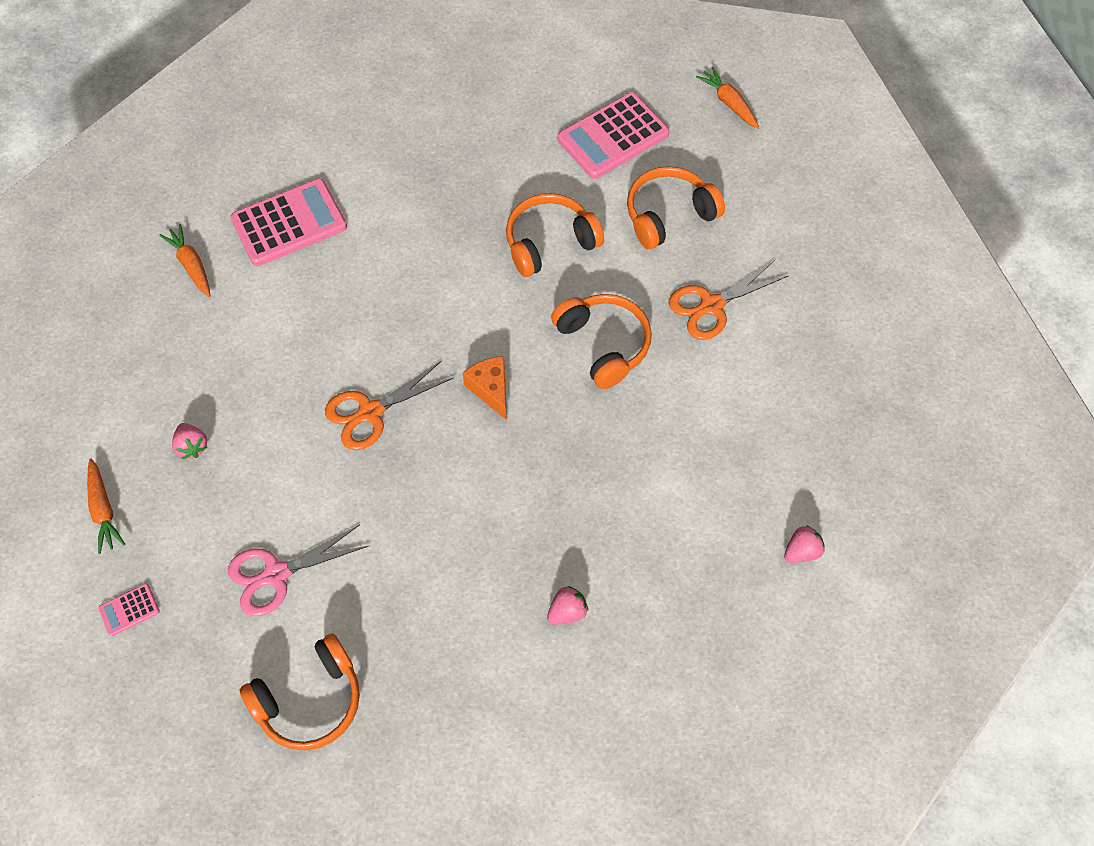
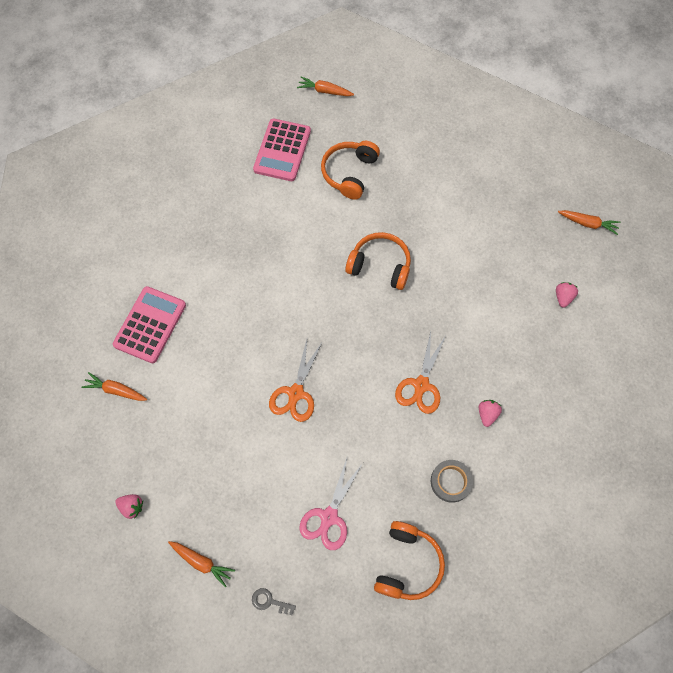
camera: 40 degrees left, 5 degrees up
pink calculator [98,583,160,636] -> grey key [252,588,296,615]
pink strawberry [172,423,207,459] -> pink strawberry moved to [115,494,143,519]
orange cheese [463,356,507,420] -> none
orange headphones [506,193,604,277] -> none
orange scissors [669,260,789,340] -> orange scissors moved to [395,332,446,414]
none -> grey tape [431,460,473,503]
none -> orange carrot [558,210,620,235]

